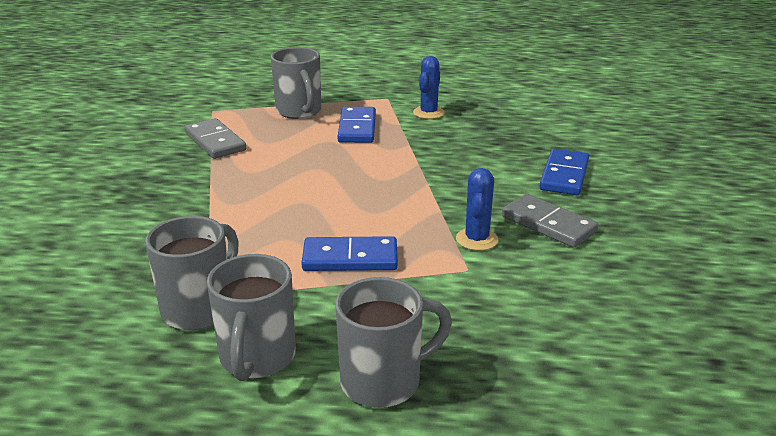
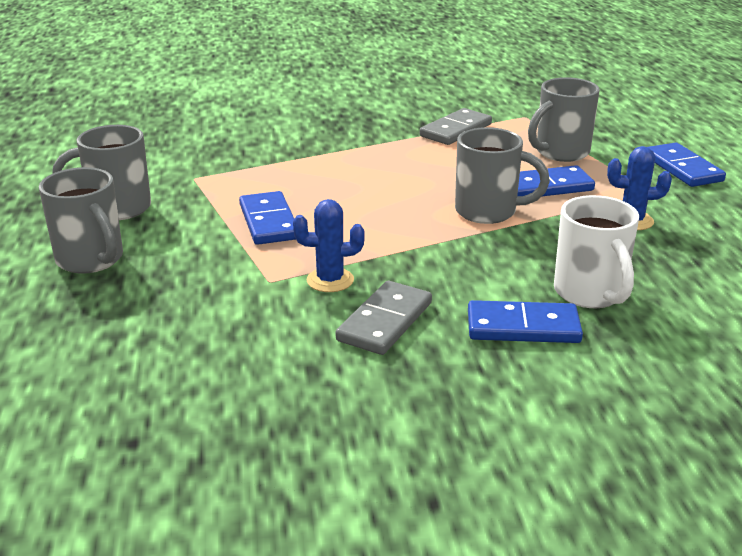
camera: 75 degrees right, 0 degrees up
grey mug [145,216,239,330] -> grey mug moved to [455,127,550,224]
none -> white mug [554,195,639,308]
none -> blue domino [648,143,726,187]

